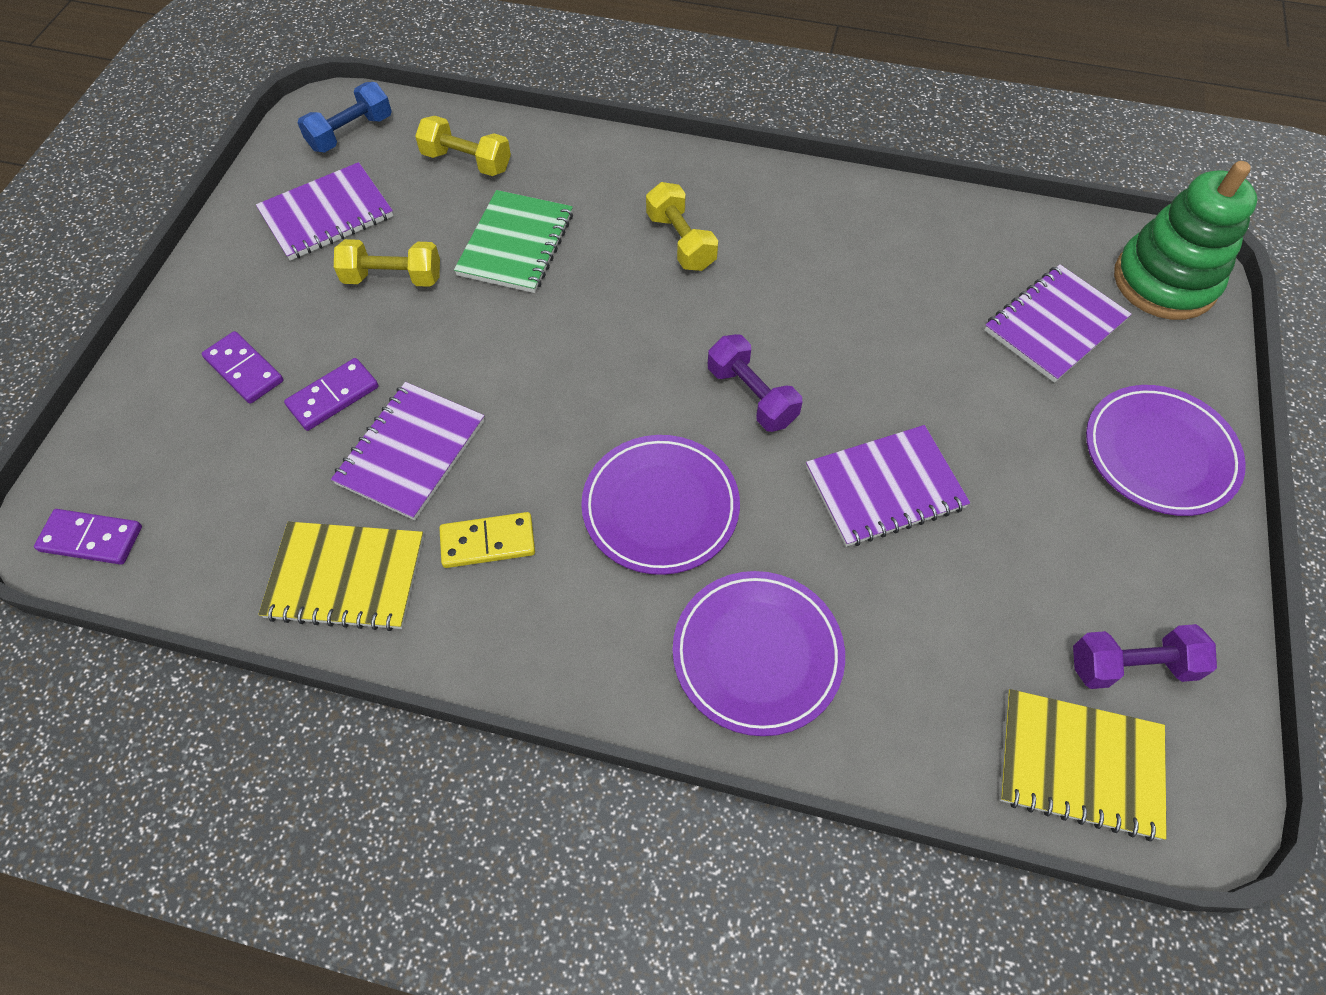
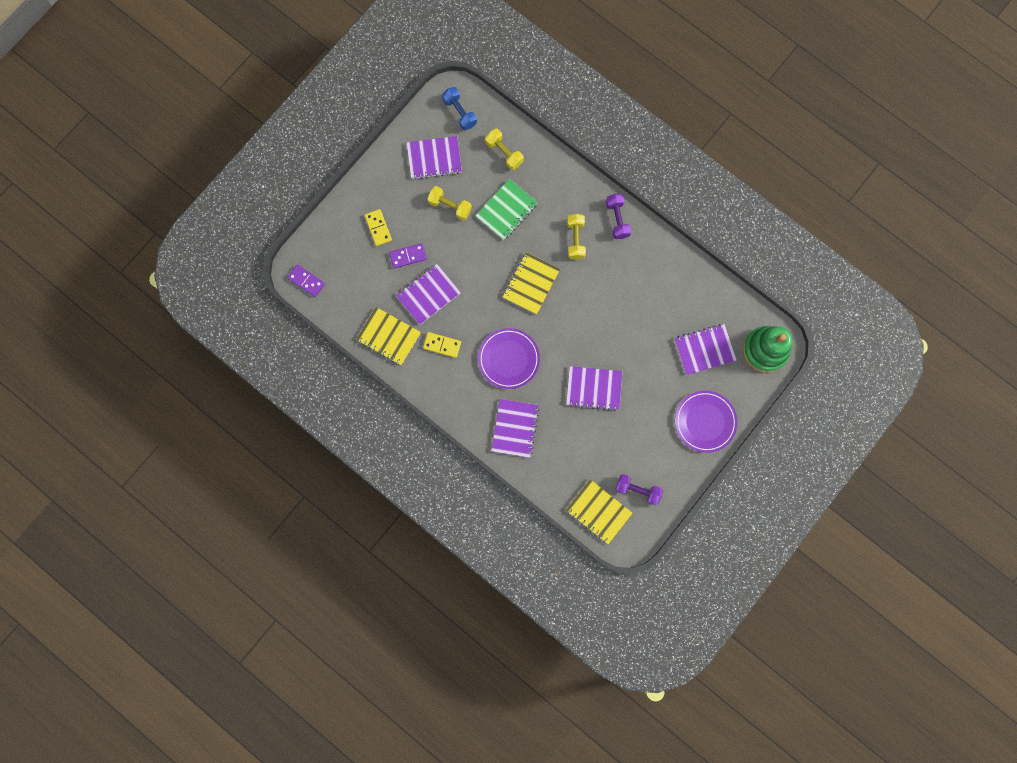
camera: 25 degrees right, 20 degrees up
purple domino [202,331,283,404] -> yellow domino [365,209,392,246]
blue dumbbell [297,82,392,152] -> blue dumbbell turned 75 degrees clockwise [442,87,477,130]
purple plate [673,571,845,736] -> purple notebook [491,399,539,458]
purple dumbbell [708,334,802,432] -> purple dumbbell moved to [606,194,631,239]
none -> yellow notebook [503,252,560,315]

